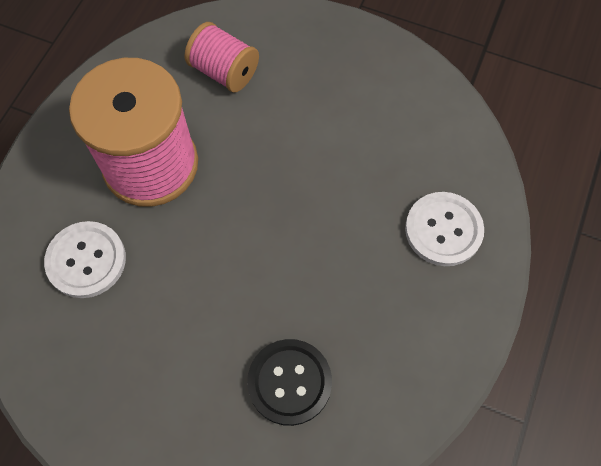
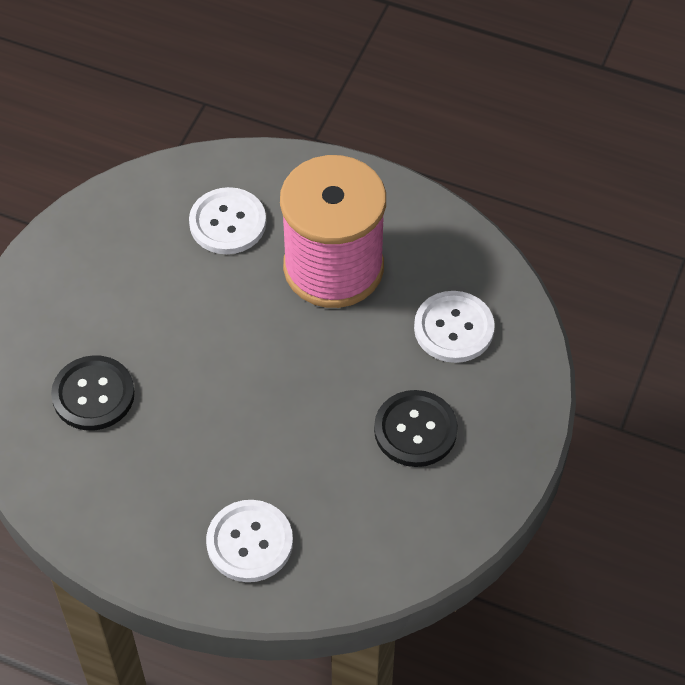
camera: 90 degrees right, 10 degrees down
pink spool [185,22,259,93] -> white button [414,291,495,363]
none -> black button [374,390,458,467]

